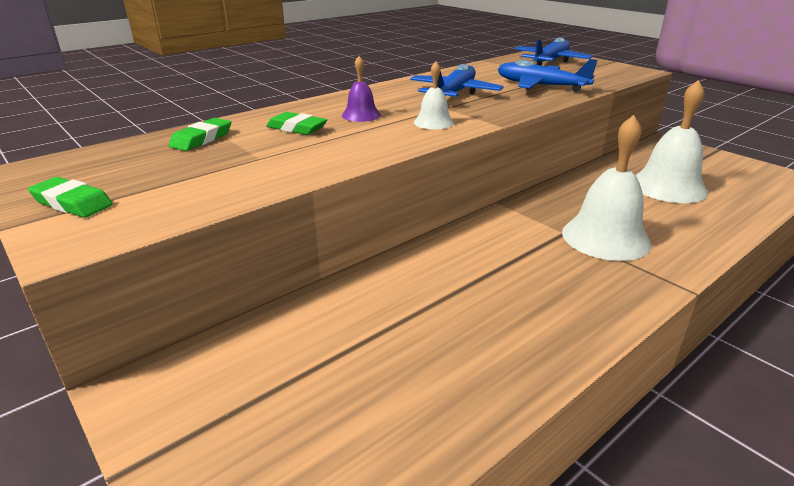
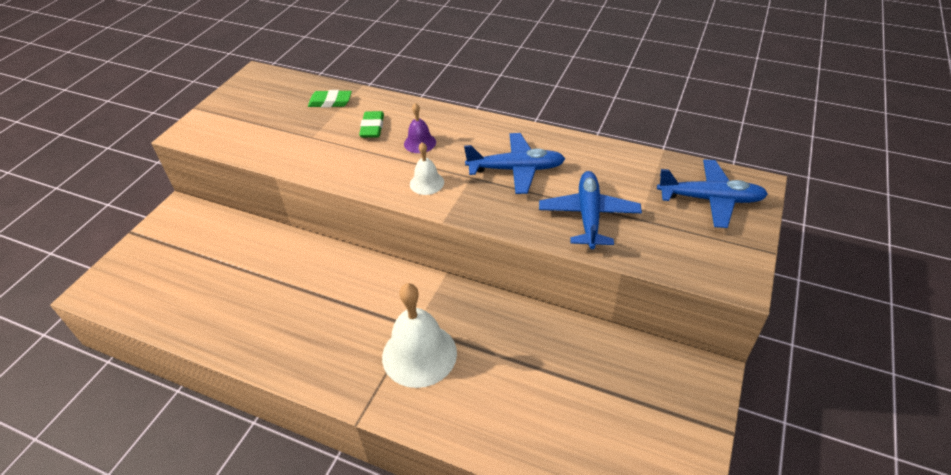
camera: 65 degrees right, 15 degrees up
green eraser [28,177,113,218] -> none
white bell [635,80,708,203] -> none

